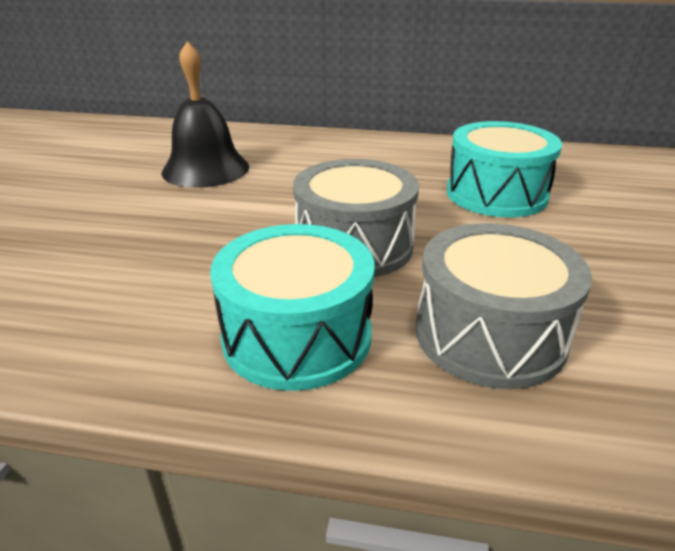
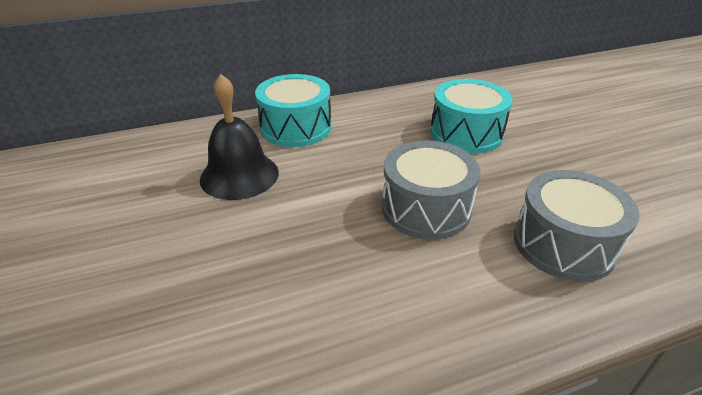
camera: 30 degrees left, 5 degrees up
turquoise drum [210,224,375,391] -> turquoise drum moved to [255,74,331,147]

